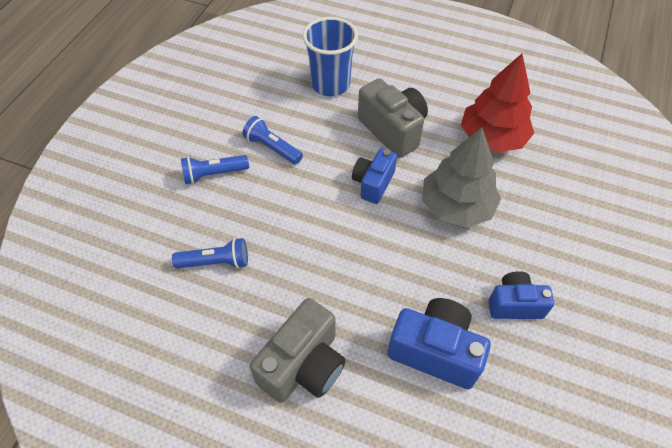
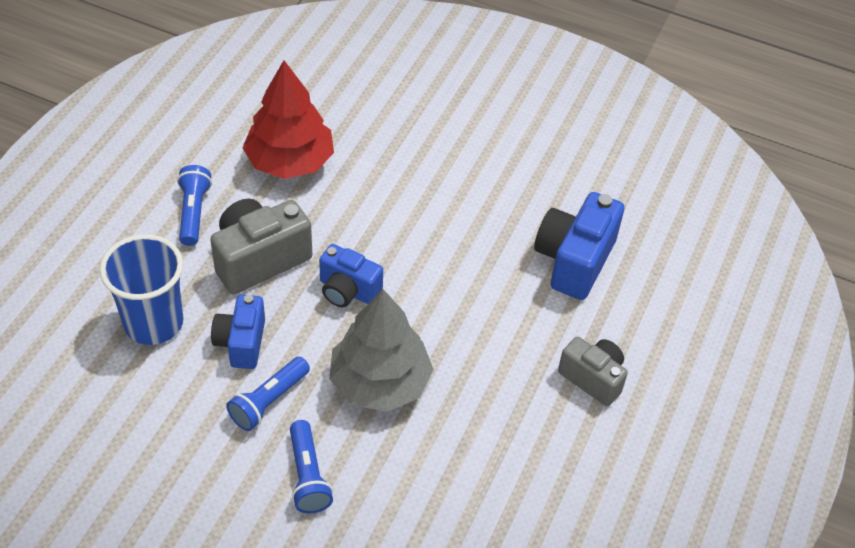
camera: 90 degrees left, 5 degrees down
blue flashlight [172,238,248,268] -> blue flashlight moved to [177,165,212,246]
grey camera [250,298,346,403] -> grey camera [558,337,628,406], size x0.65
grey tree [422,127,501,228] -> grey tree moved to [329,289,434,412]
blue camera [489,271,554,319] -> blue camera moved to [211,295,265,369]

